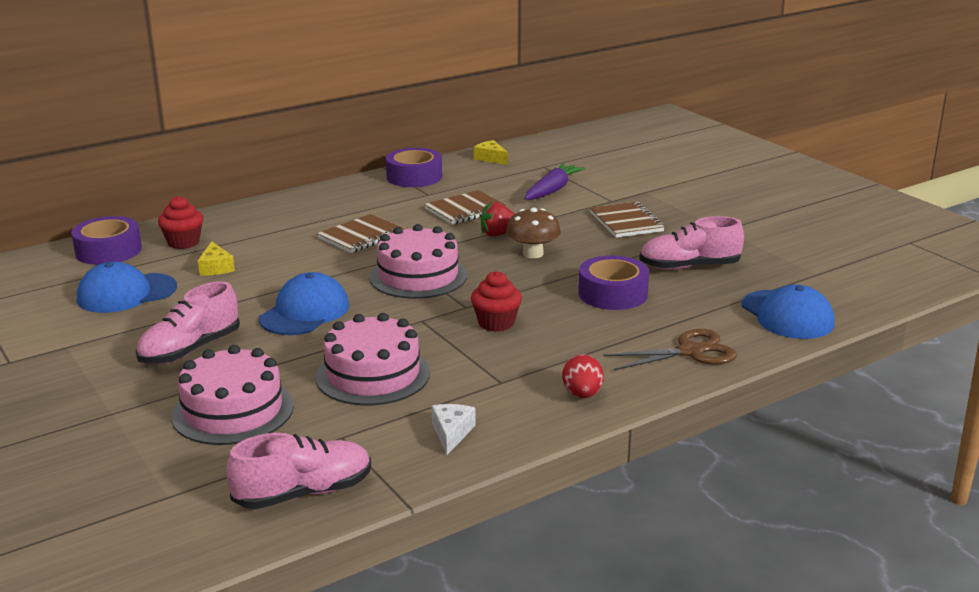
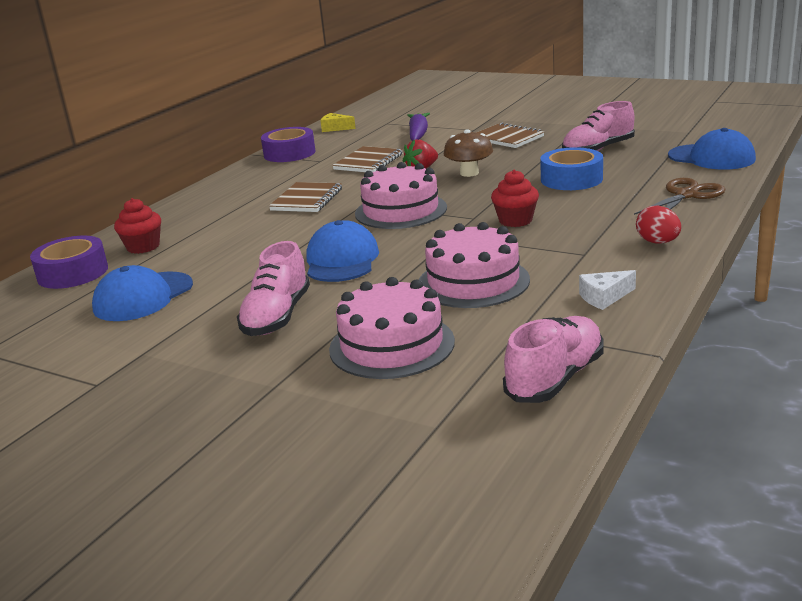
camera: 25 degrees left, 0 degrees up
yellow cheese [198,241,235,276] -> none
white cheese [432,404,476,455] -> white cheese turned 90 degrees counterclockwise [579,270,636,310]
purple tape [578,255,649,310] -> blue tape [540,147,603,190]

